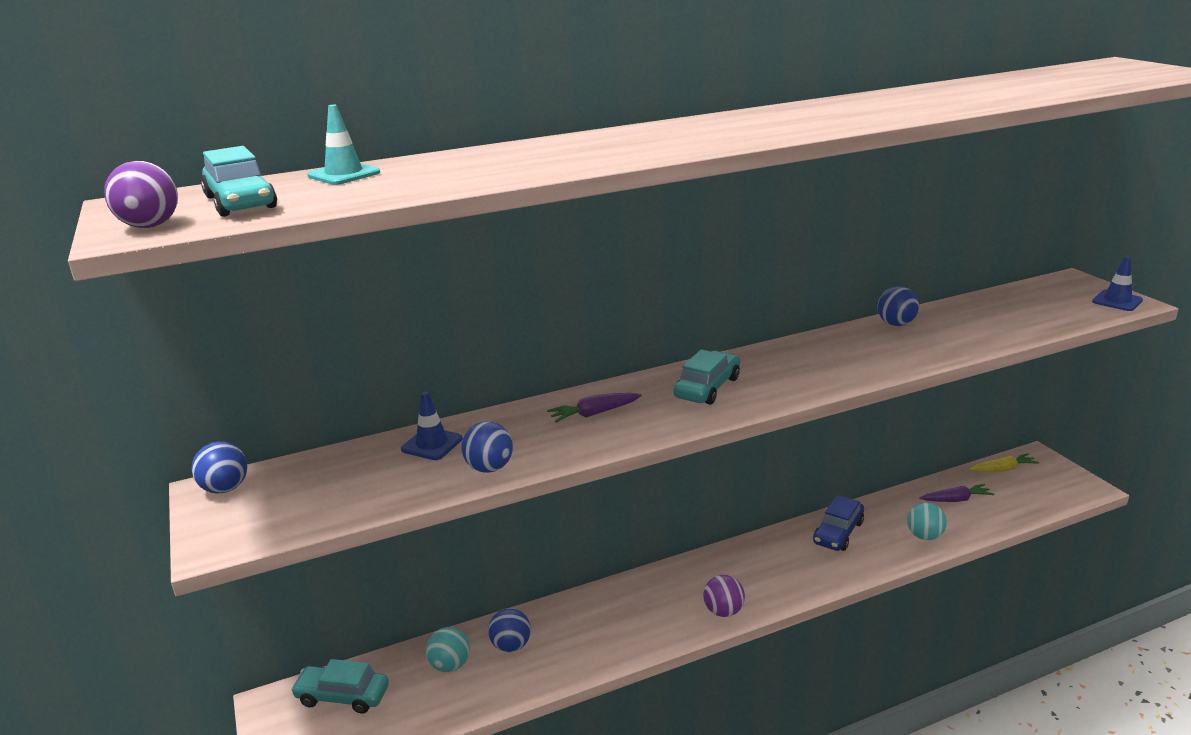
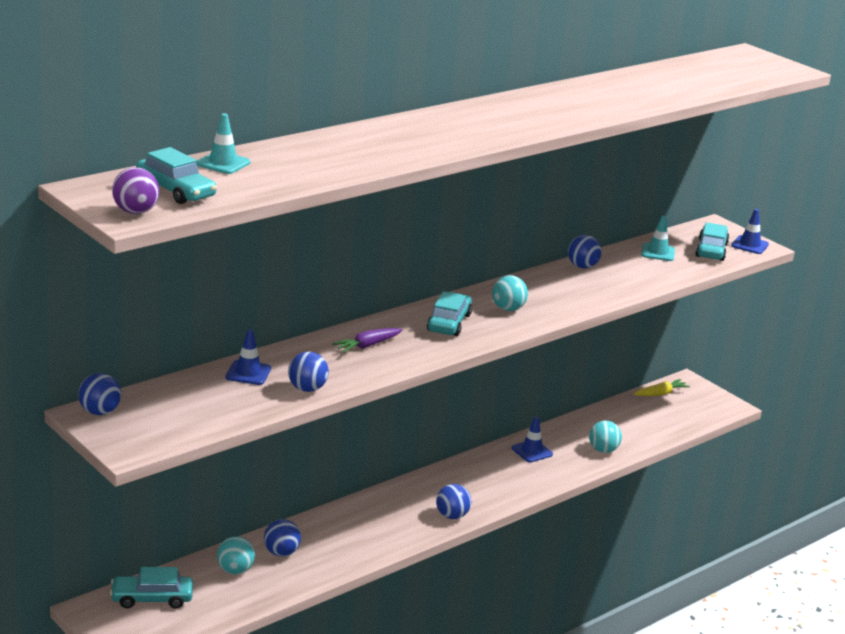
camera: 20 degrees left, 0 degrees up
purple ball [703,575,745,617] -> blue ball [436,484,471,519]
blue car [813,495,864,551] -> blue traffic cone [512,417,553,462]
purple carrot [919,484,994,502] -> none
none -> turquoise ball [492,275,528,311]
none -> turquoise traffic cone [641,216,675,261]
none -> turquoise car [695,222,729,261]

